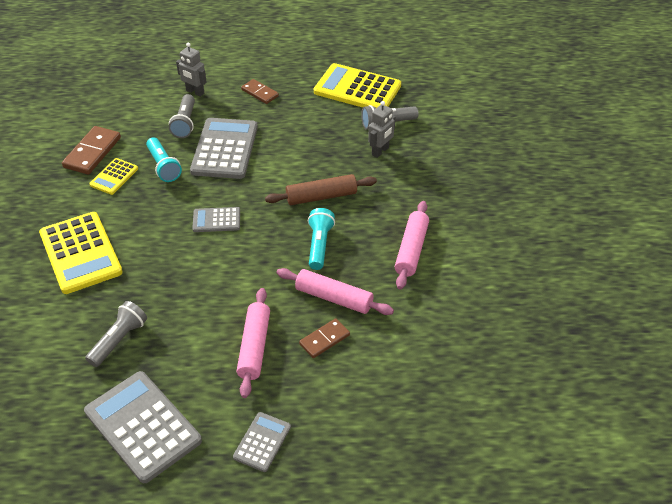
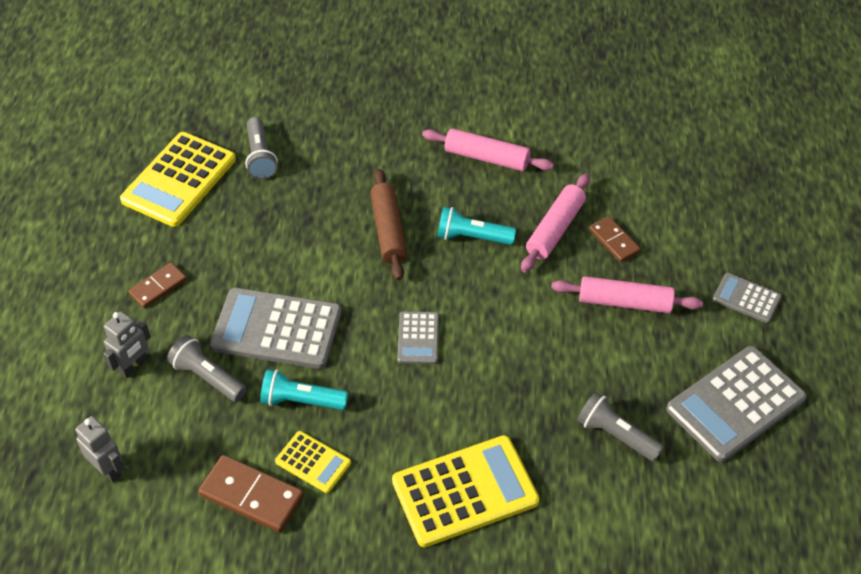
camera: 85 degrees left, 5 degrees up
turquoise flashlight [146,137,182,182] -> turquoise flashlight turned 150 degrees counterclockwise [260,369,348,410]
grey flashlight [169,94,195,138] -> grey flashlight turned 150 degrees counterclockwise [167,335,247,402]
grey robot [368,101,395,158] -> grey robot moved to [75,416,124,482]

